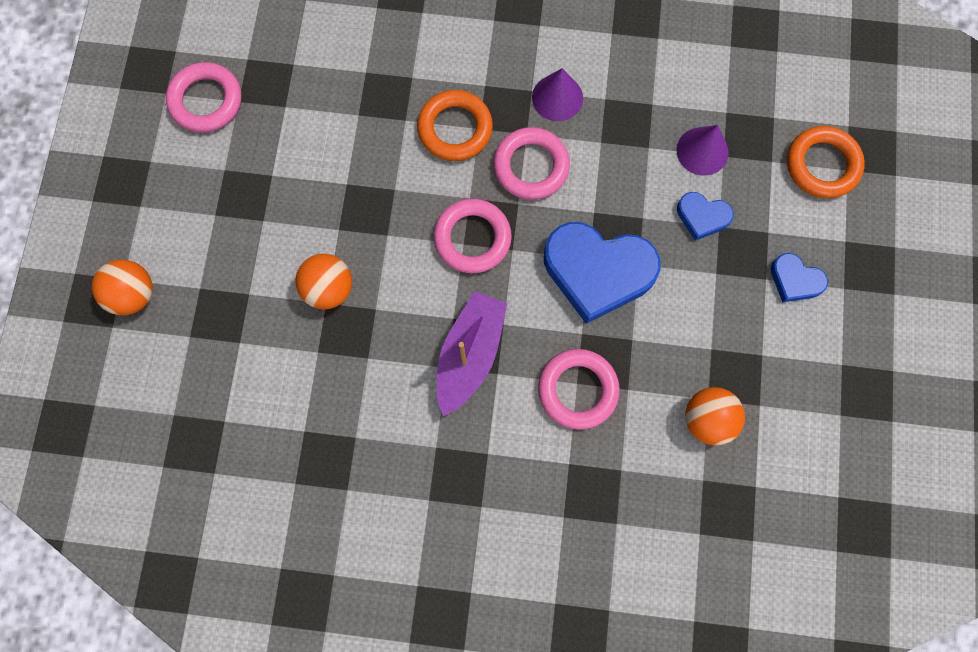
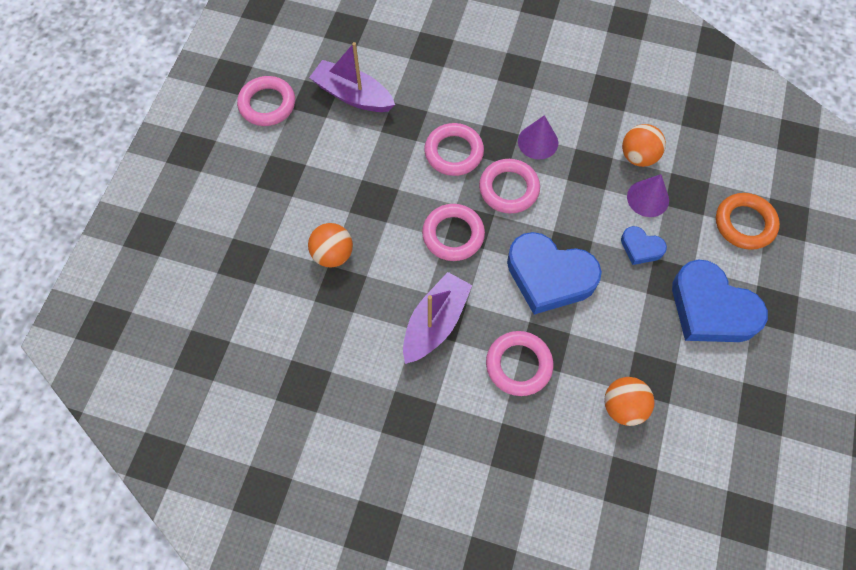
camera: 10 degrees right, 10 degrees down
orange ball [92,260,152,315] -> orange ball moved to [622,124,666,167]
orange ring [417,90,493,161] -> pink ring [424,123,484,176]
blue heart [771,253,828,302] -> blue heart [672,259,768,342], size x2.05
none -> purple boat [309,42,395,112]

